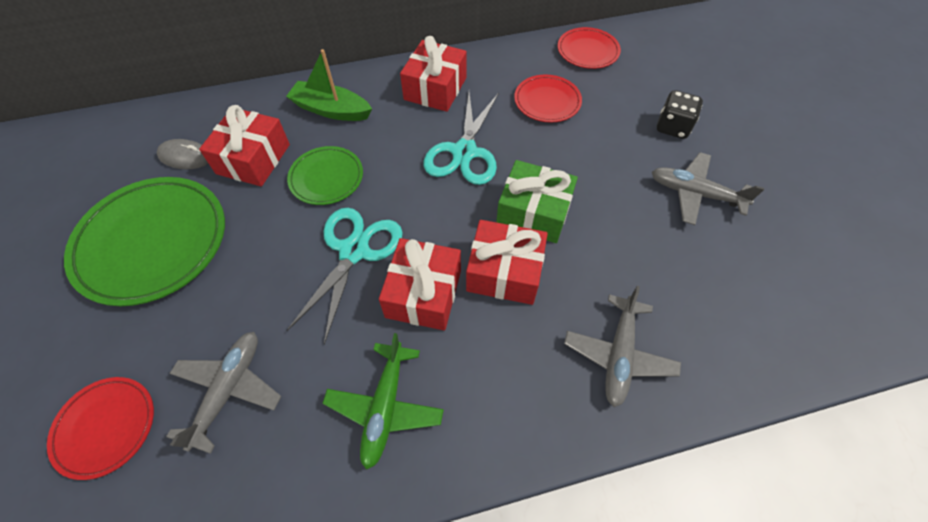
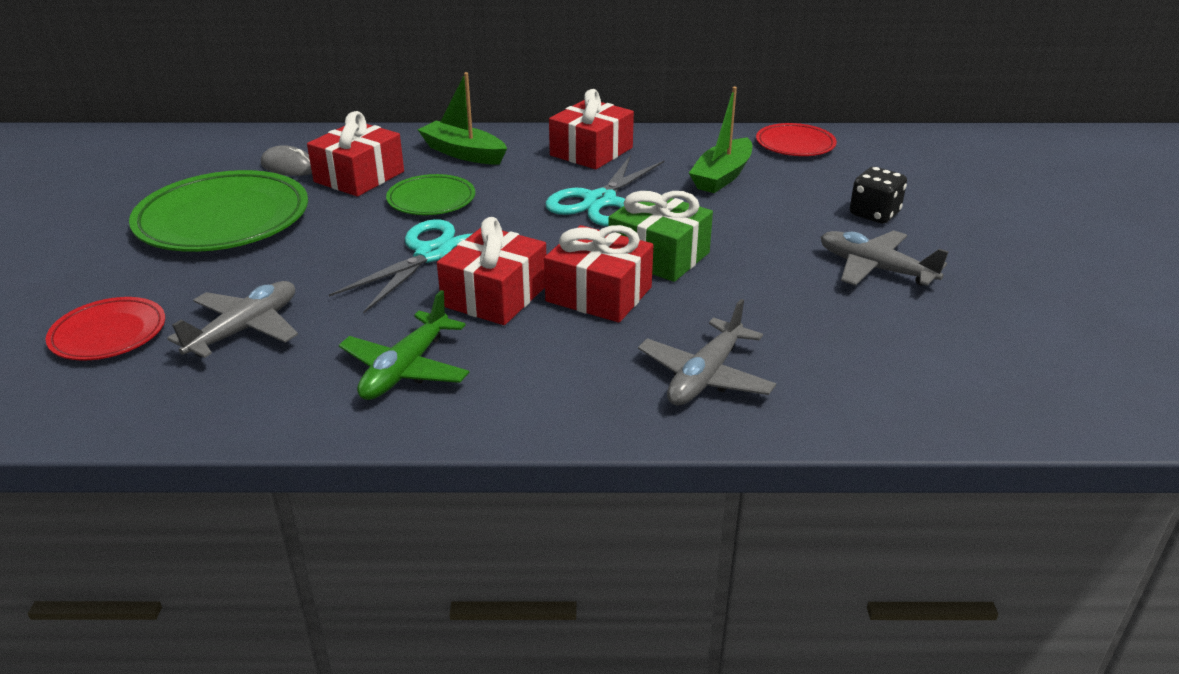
camera: 15 degrees right, 25 degrees down
red plate [514,75,582,123] -> green boat [689,86,752,193]

